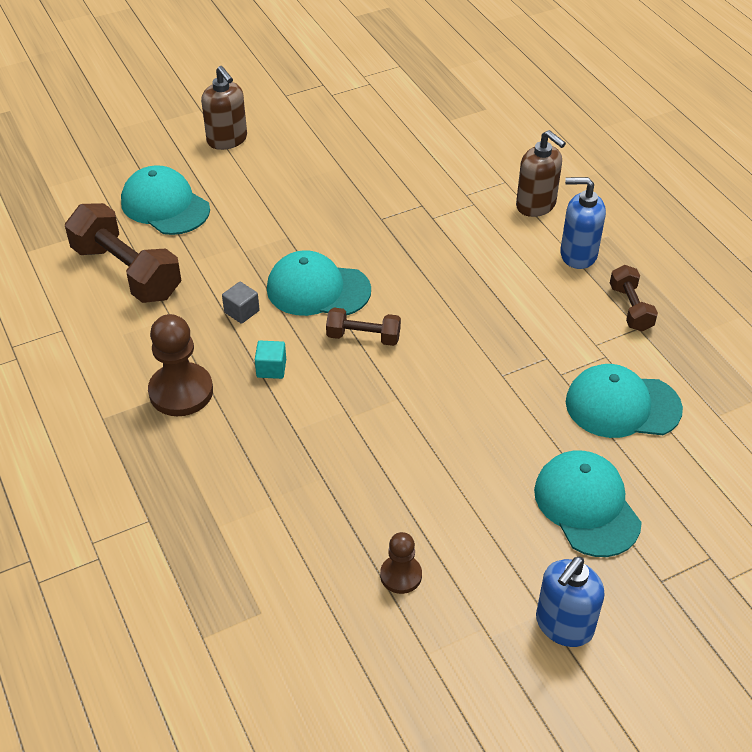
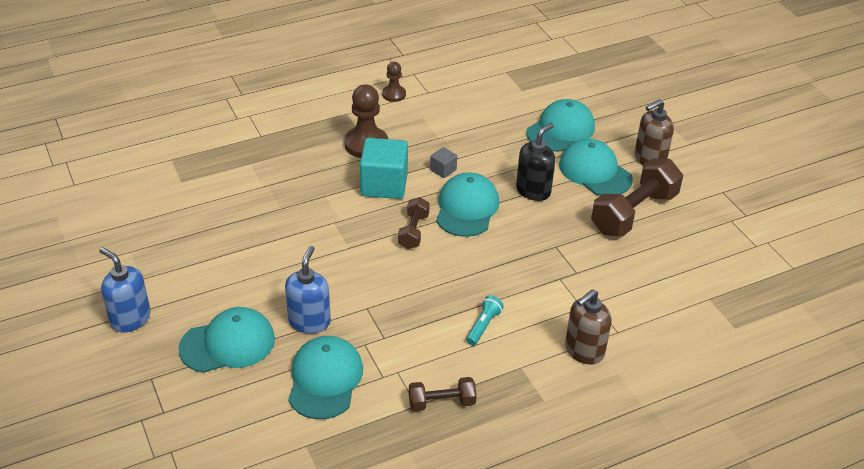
camera: 90 degrees right, 5 degrees down
brown dumbbell [65,203,181,303] -> brown dumbbell moved to [591,159,683,237]
turquoise cube [255,341,286,379] -> turquoise cube [360,138,408,199], size x2.16
brown pawn [380,532,422,594] -> brown pawn moved to [382,62,406,102]
blue soap dispenser [560,177,606,269] -> blue soap dispenser moved to [285,246,331,334]
none -> turquoise flashlight [466,296,504,345]
none -> black soap dispenser [516,123,555,201]
none -> turquoise cap [559,139,633,196]

